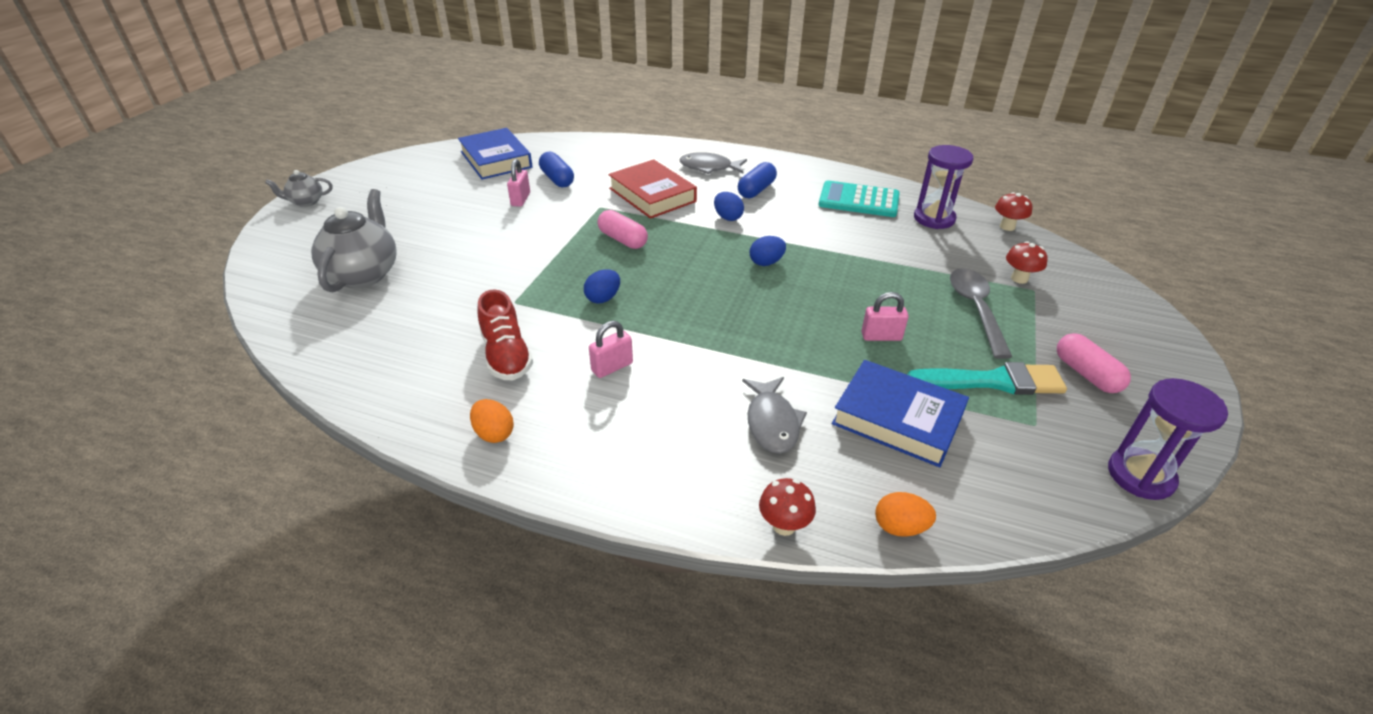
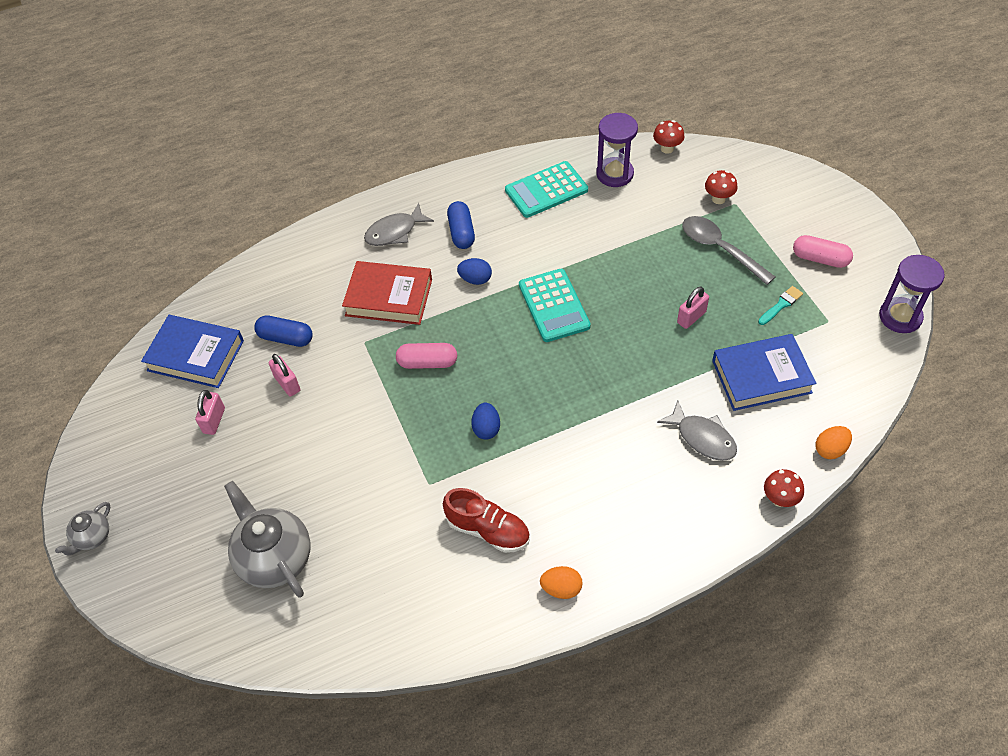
camera: 40 degrees left, 15 degrees up
pink padlock [589,321,633,378] -> pink padlock moved to [195,390,225,435]
blue egg [750,236,786,266] -> turquoise calculator [519,269,591,342]
turquoise brush [907,362,1067,395] -> turquoise brush [758,286,803,325], size x0.51

